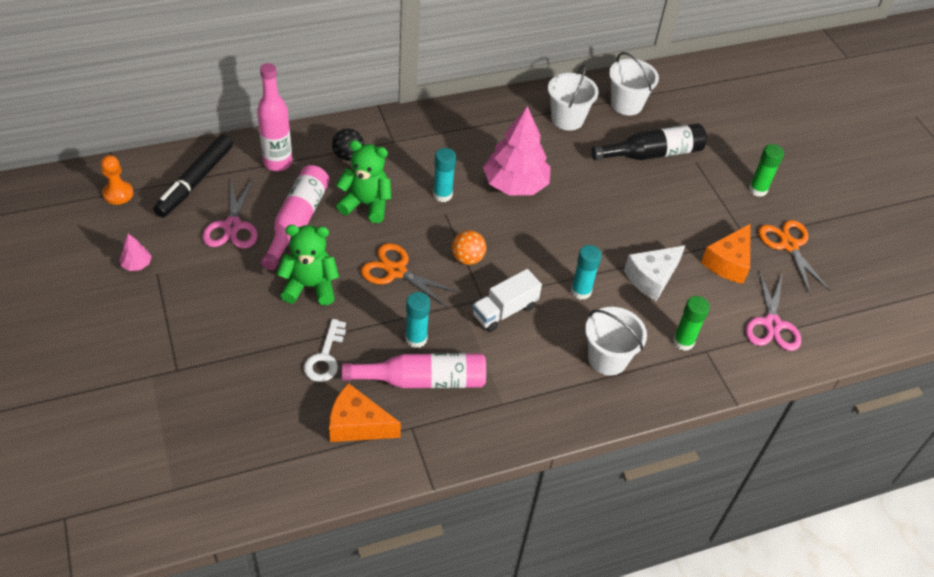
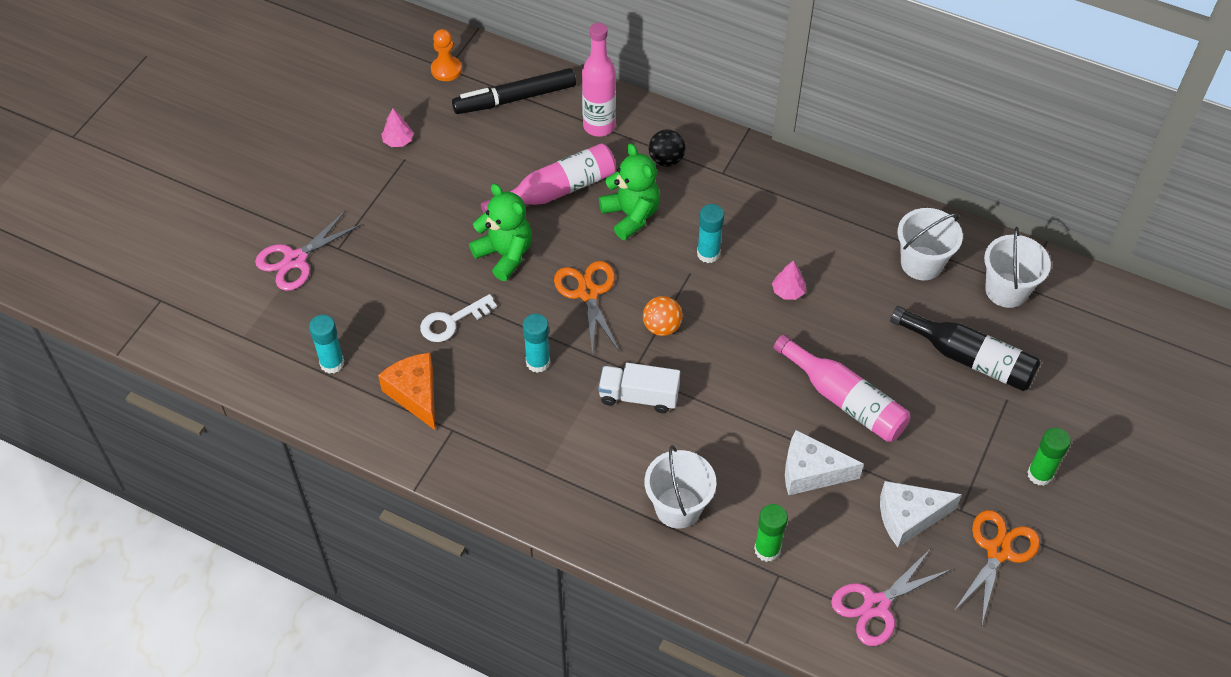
camera: 50 degrees right, 5 degrees up
pink scissors [202,178,258,249] -> pink scissors moved to [255,210,362,291]
pink bottle [342,353,486,388] -> pink bottle moved to [774,334,910,442]
pink tree [483,106,551,195] -> pink tree [772,260,806,300], size x0.42
turquoise glue stick [571,245,602,300] -> turquoise glue stick moved to [309,315,344,374]
orange cheese [701,224,750,284] -> white cheese [880,481,962,547]

